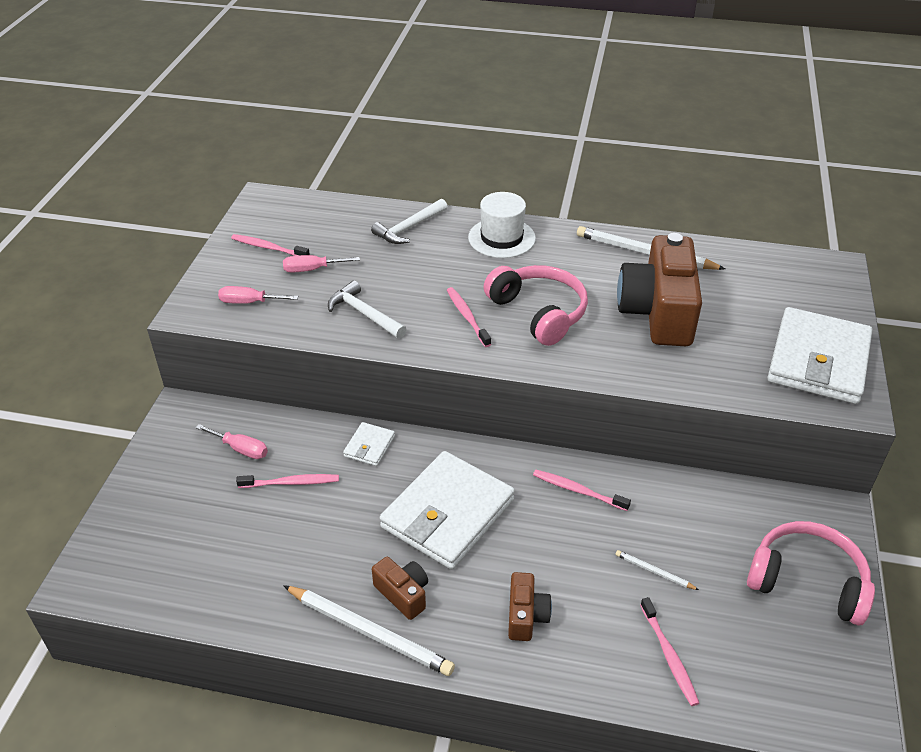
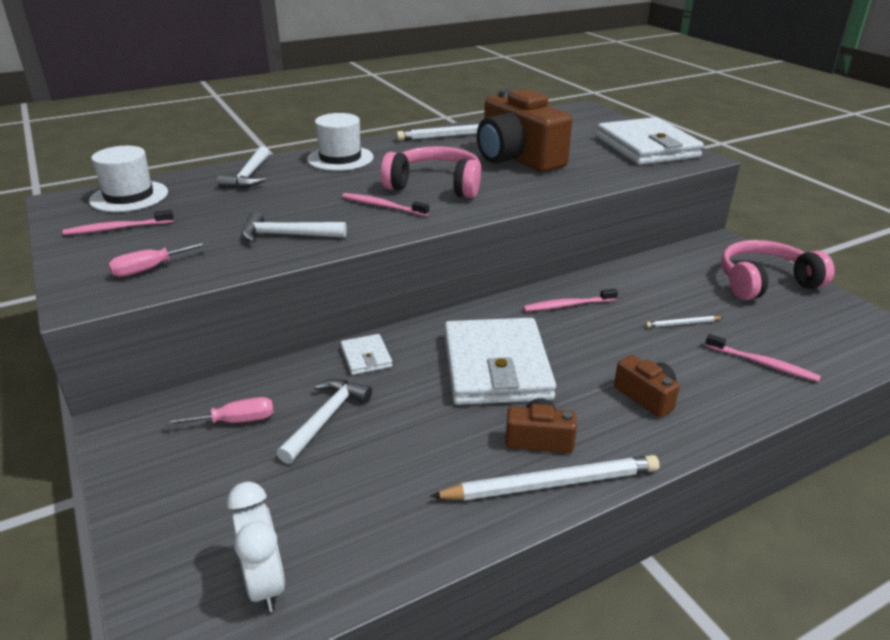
camera: 40 degrees left, 10 degrees down
pink toothbrush [236,474,339,488] -> white hammer [277,379,372,464]
pink screwdriver [283,255,360,273] -> none
none -> white hat [89,146,168,212]
none -> white clock [227,481,285,612]

